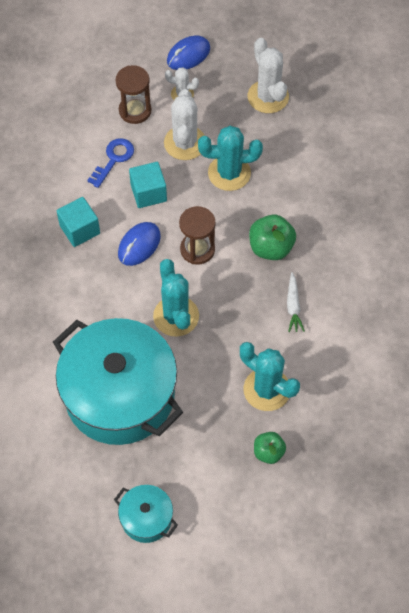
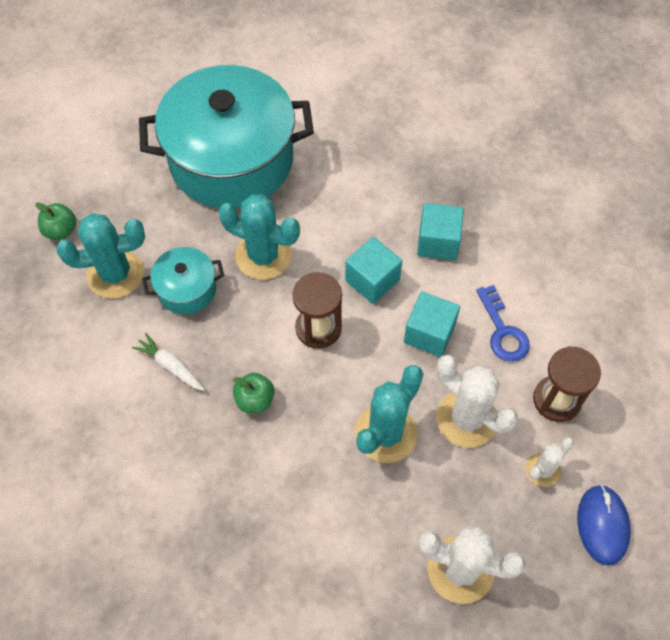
camera: 130 degrees right, 0 degrees up
turquoise pot [114,485,178,543] -> turquoise pot moved to [142,247,224,314]
blue mouse [118,222,161,266] -> turquoise cube [345,237,402,304]
green apple [249,214,296,260] -> green apple [233,372,275,413], size x0.64

